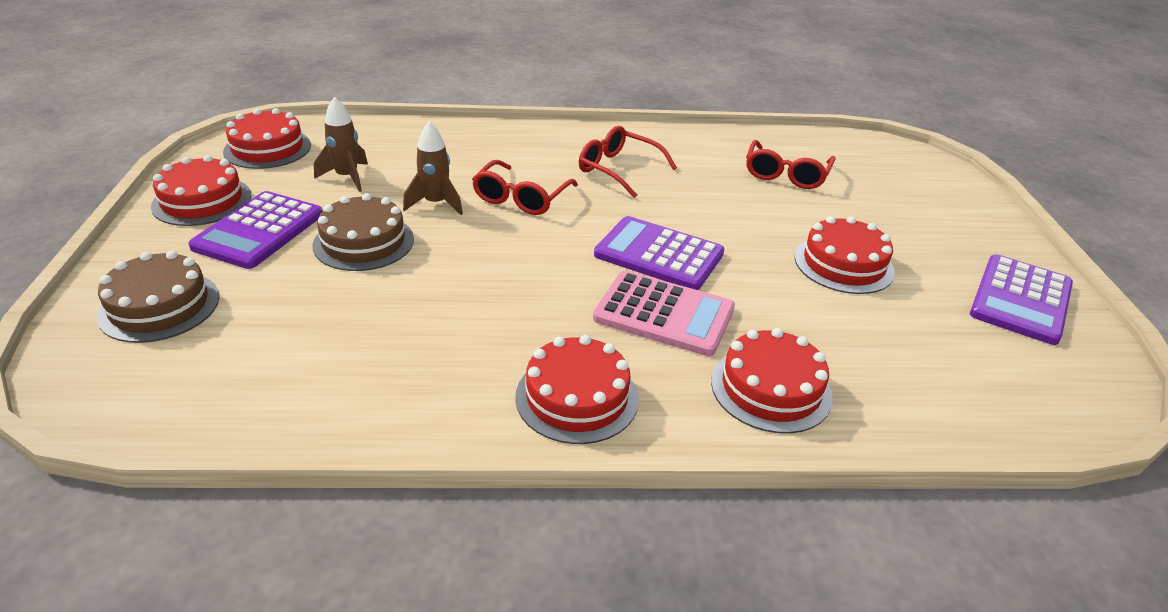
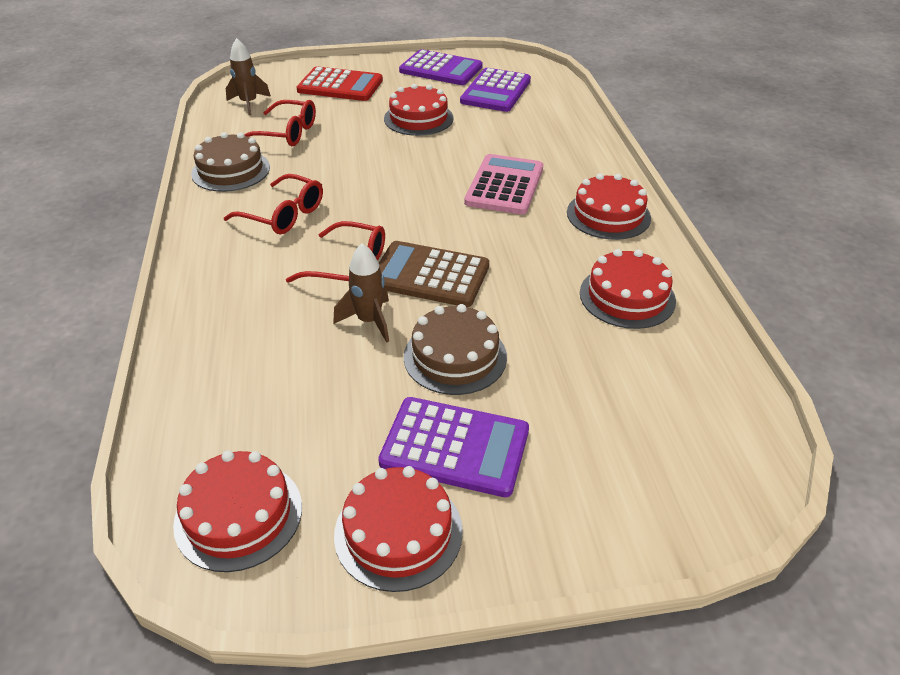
camera: 95 degrees left, 5 degrees up
brown cake [97,250,220,343] -> brown cake moved to [191,132,270,192]
brown rocket [314,97,368,192] -> brown rocket moved to [226,38,271,115]
red glasses [579,126,677,198] -> red glasses turned 90 degrees counterclockwise [224,174,323,234]
purple calculator [594,216,724,290] -> purple calculator moved to [460,68,531,112]
red cake [711,328,833,434] -> red cake moved to [580,249,676,329]
none -> red calculator [296,66,383,101]
none -> brown calculator [379,241,489,307]

